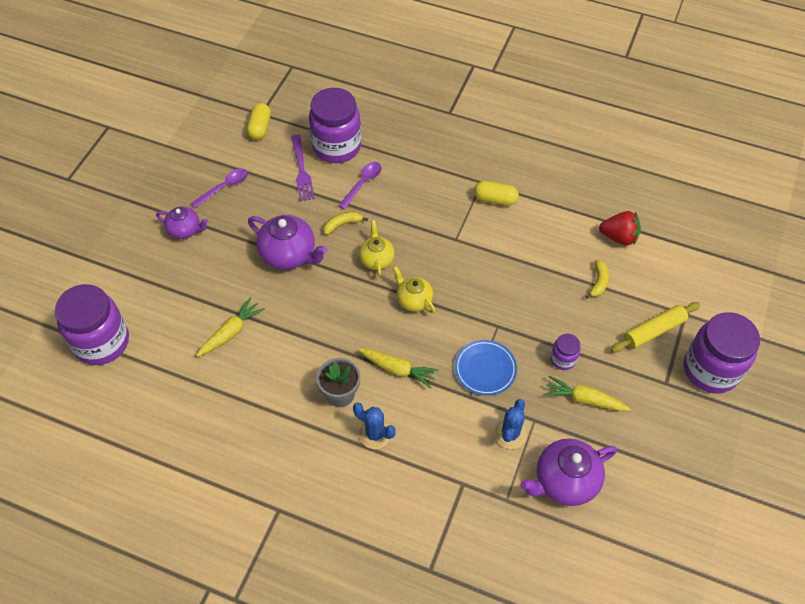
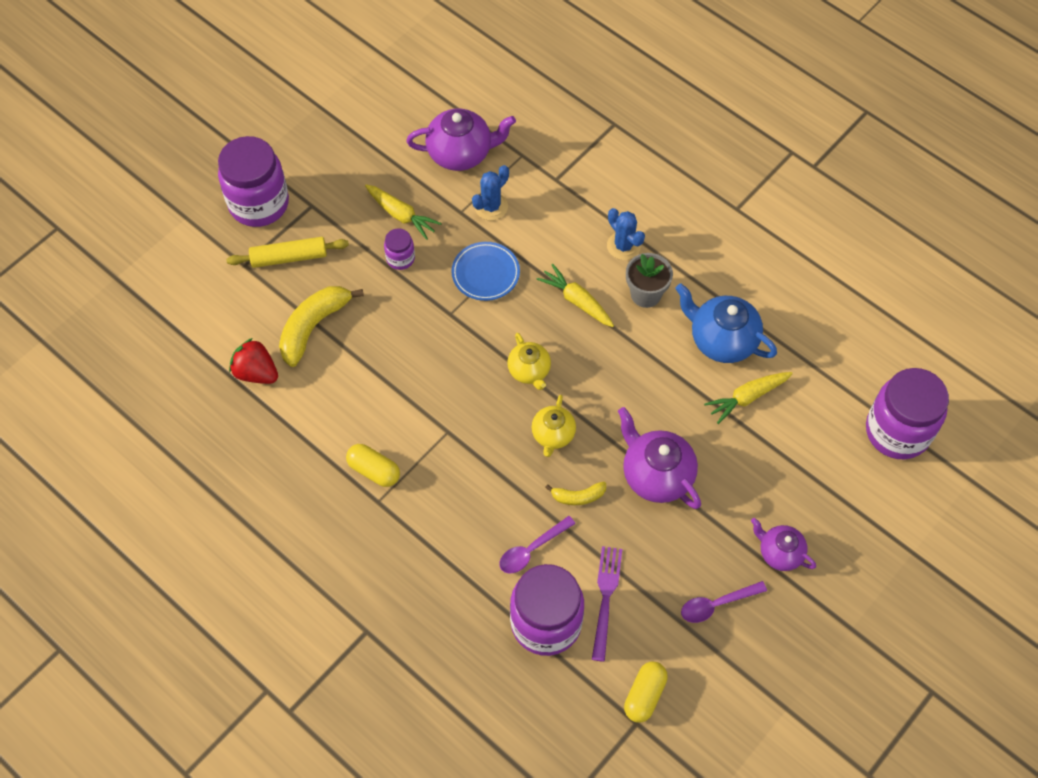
camera: 160 degrees left, 5 degrees up
yellow banana [585,259,609,299] -> yellow banana [279,286,364,367], size x1.90
none -> blue teapot [675,283,777,363]

